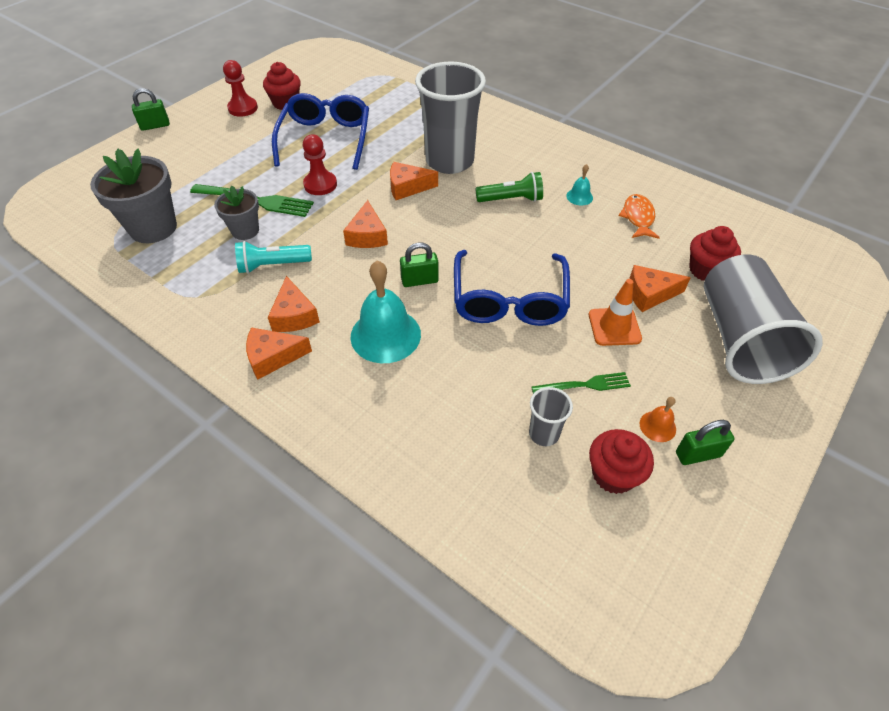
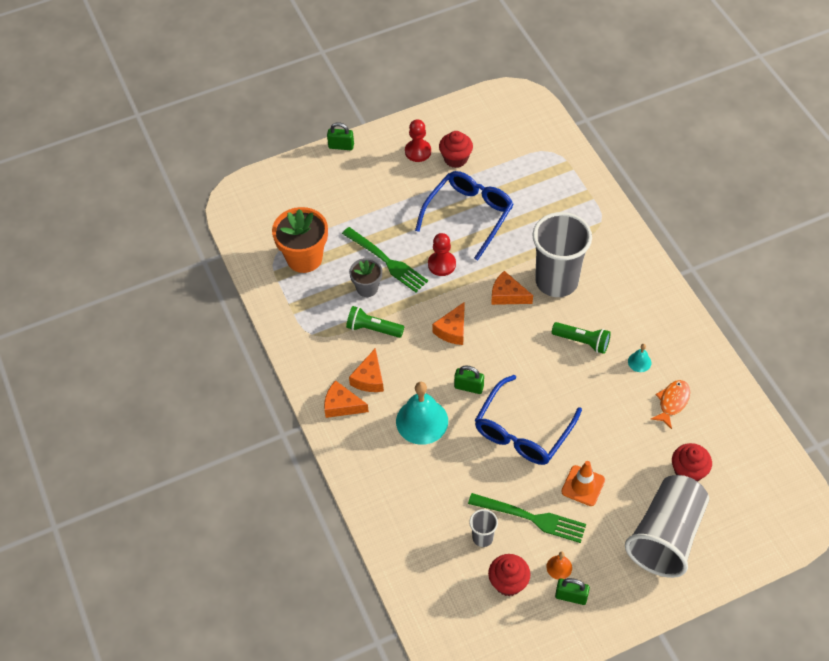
camera: 30 degrees right, 5 degrees up
grey flower pot [90,148,177,243] -> orange flower pot [272,207,328,273]
turquoise flashlight [235,241,312,274] -> green flashlight [346,306,404,338]
green fork [531,372,631,394] -> green fork [468,493,586,543], size x1.64
orange cheese [629,265,691,312] -> none

